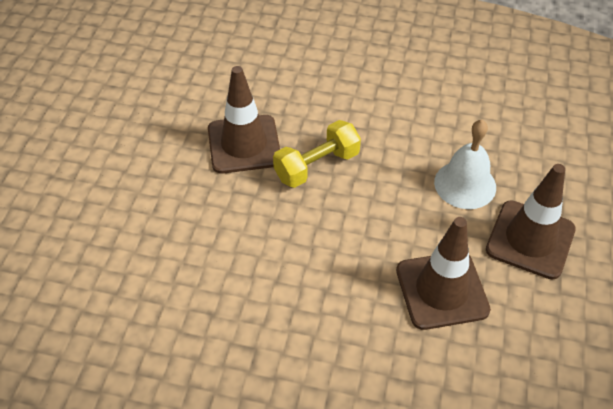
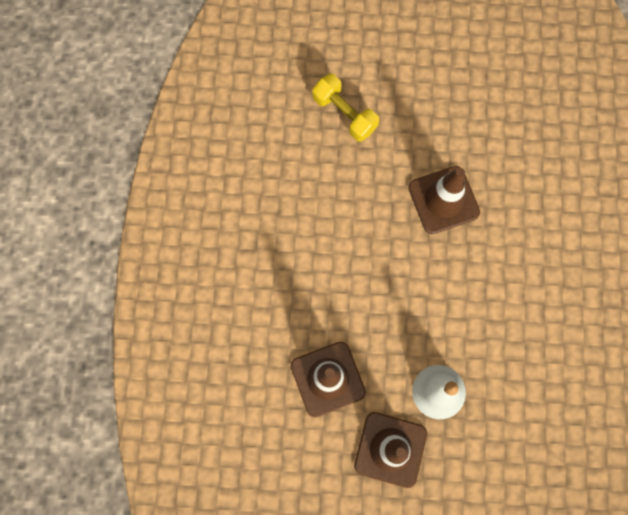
camera: 80 degrees right, 25 degrees up
yellow dumbbell [273,120,361,188] -> yellow dumbbell moved to [312,74,379,142]

